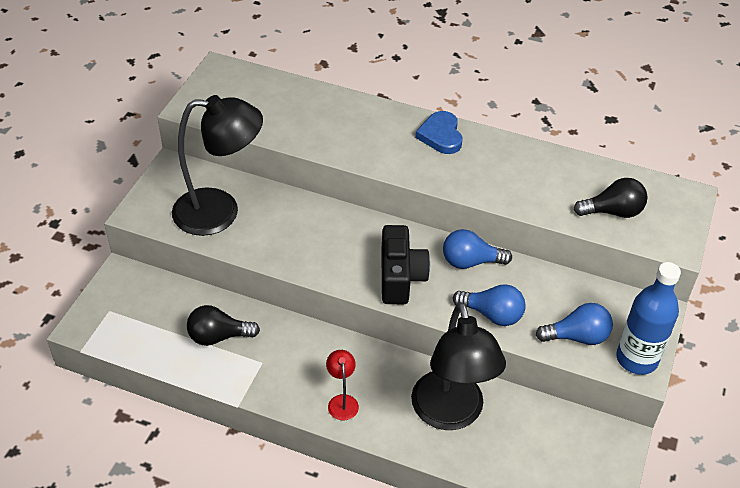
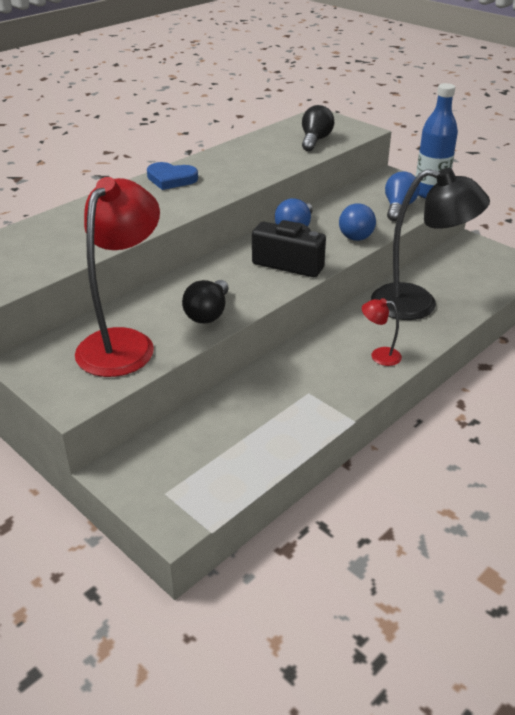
camera: 65 degrees left, 10 degrees down
black lamp [172,95,263,236] -> red lamp [75,177,160,377]
black light bulb [187,305,260,346] -> black light bulb moved to [182,280,229,323]
blue light bulb [453,284,526,326] -> blue light bulb turned 150 degrees clockwise [339,203,376,241]

